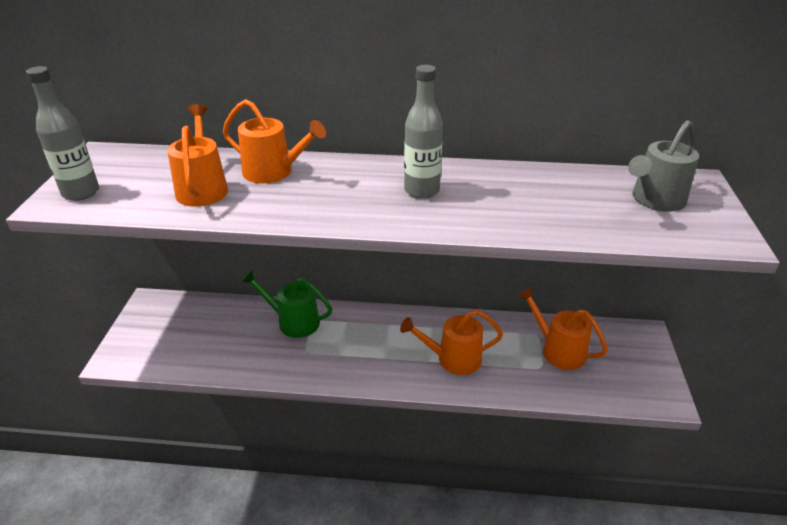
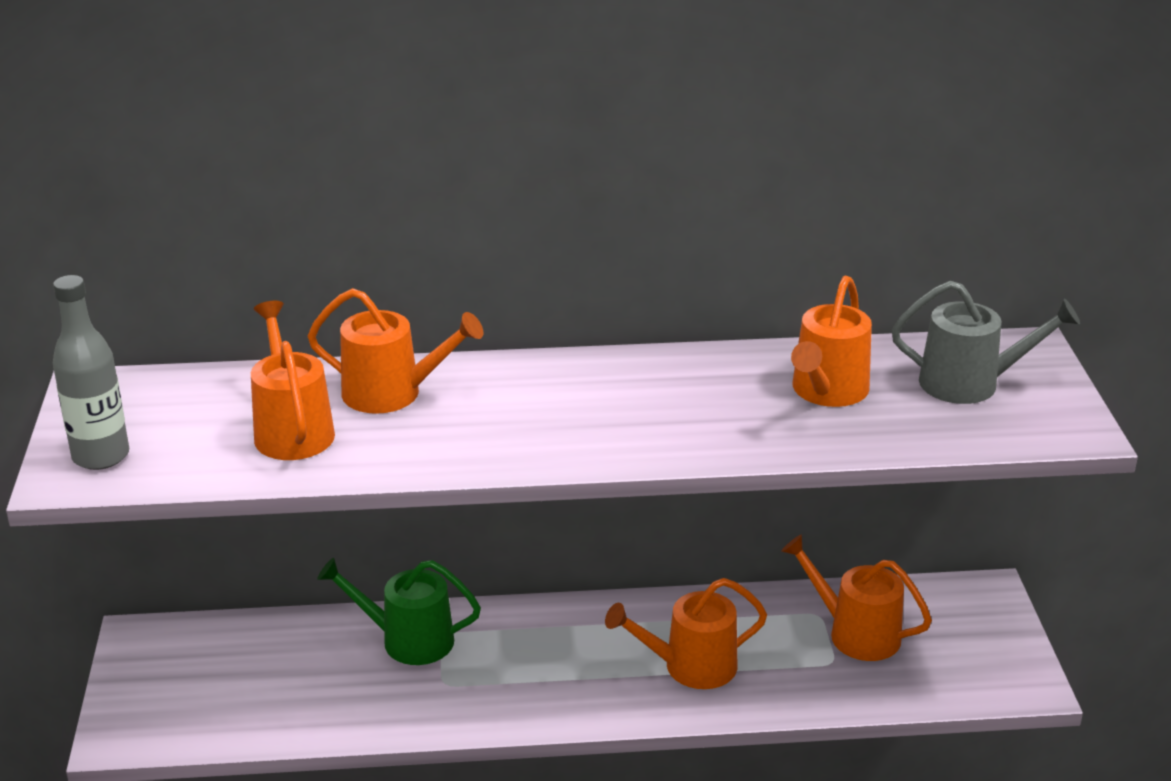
camera: 10 degrees left, 5 degrees down
grey bottle [404,65,443,199] -> none
grey watering can [628,120,699,212] -> grey watering can turned 120 degrees counterclockwise [892,281,1080,404]
none -> orange watering can [791,276,872,407]

